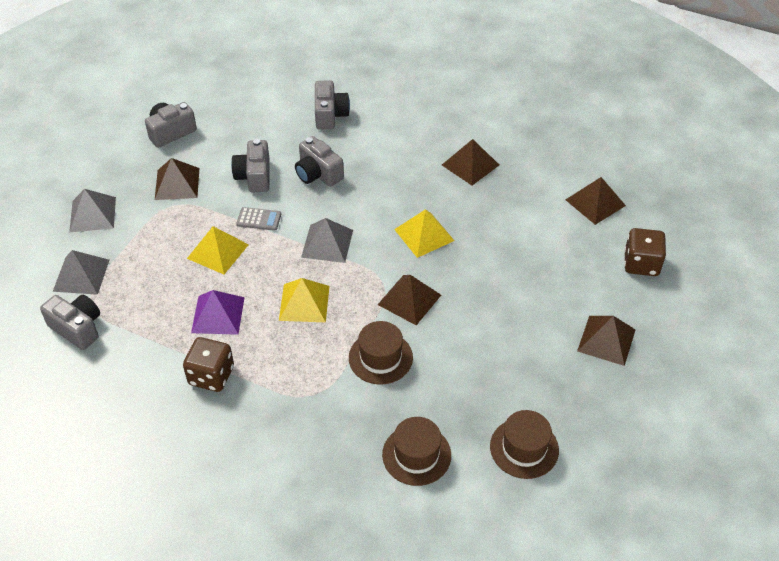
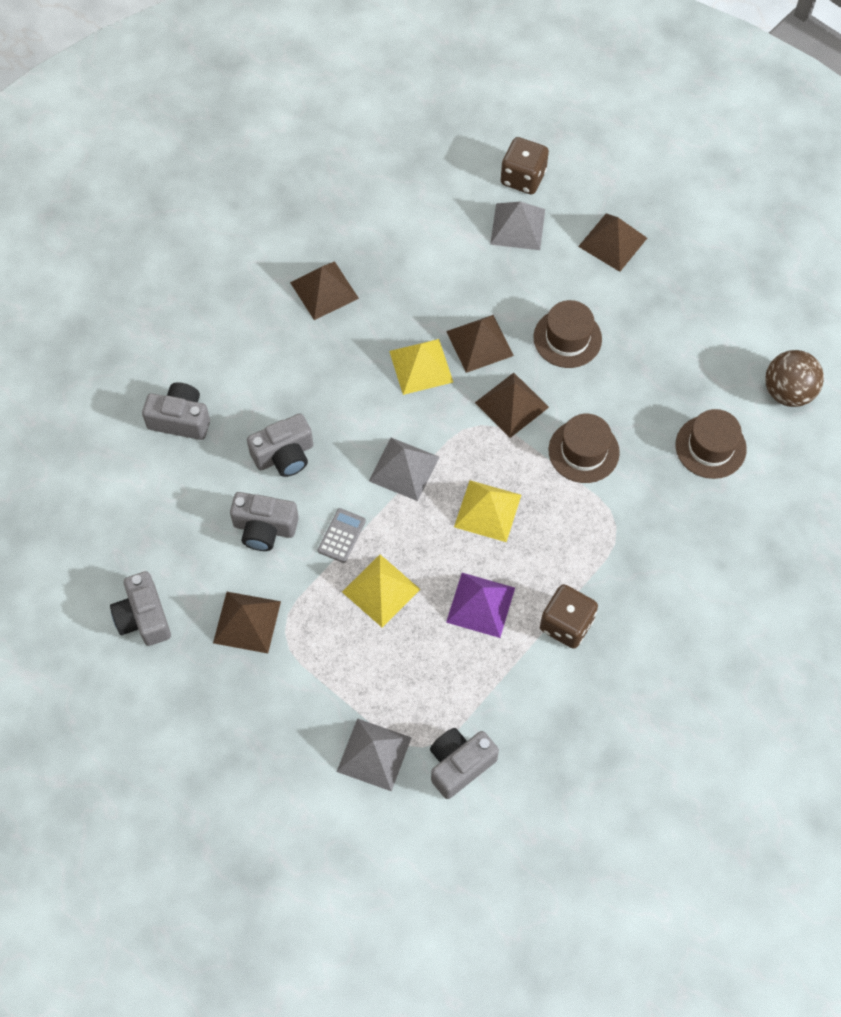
camera: 75 degrees left, 15 degrees up
grey pyramid [69,189,116,232] -> grey pyramid moved to [490,201,545,250]
brown hat [490,410,559,479] -> brown hat moved to [533,300,602,368]
brown pyramid [565,177,626,225] -> brown pyramid moved to [446,315,514,373]
none -> brown ball [765,350,824,407]

